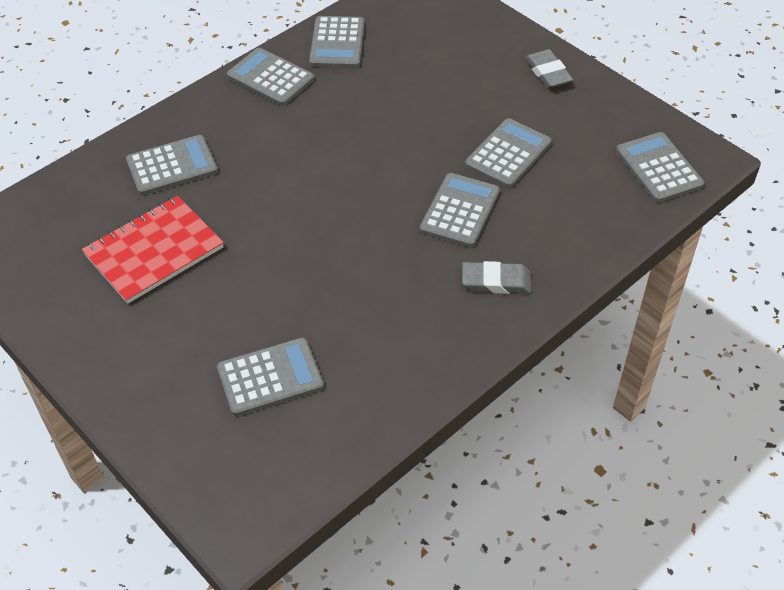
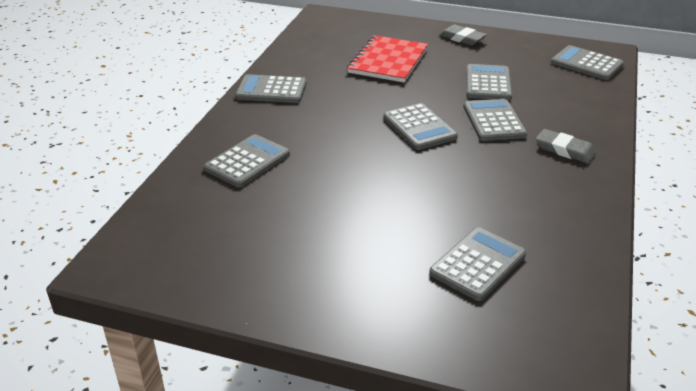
camera: 30 degrees left, 15 degrees down
red notebook [82,196,224,304] -> red notebook moved to [347,35,428,83]
grey calculator [309,16,365,68] -> grey calculator moved to [384,103,458,150]
grey eraser [462,261,531,294] -> grey eraser turned 60 degrees clockwise [536,129,596,164]

